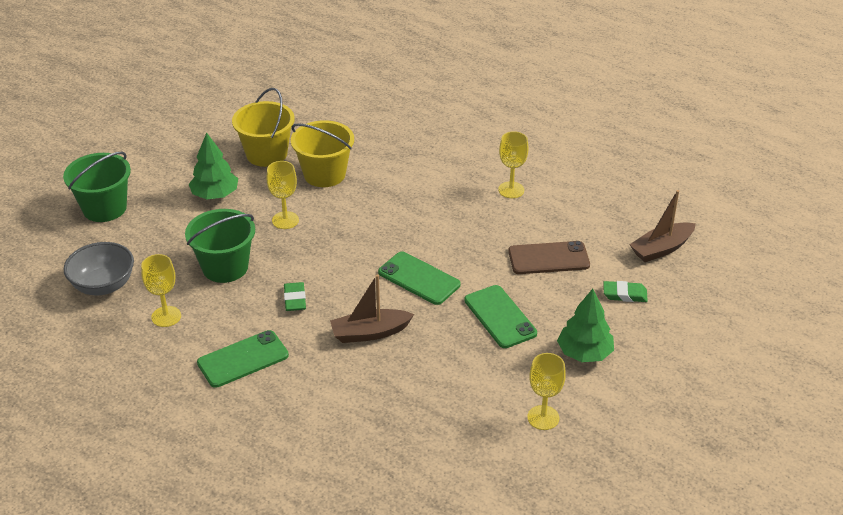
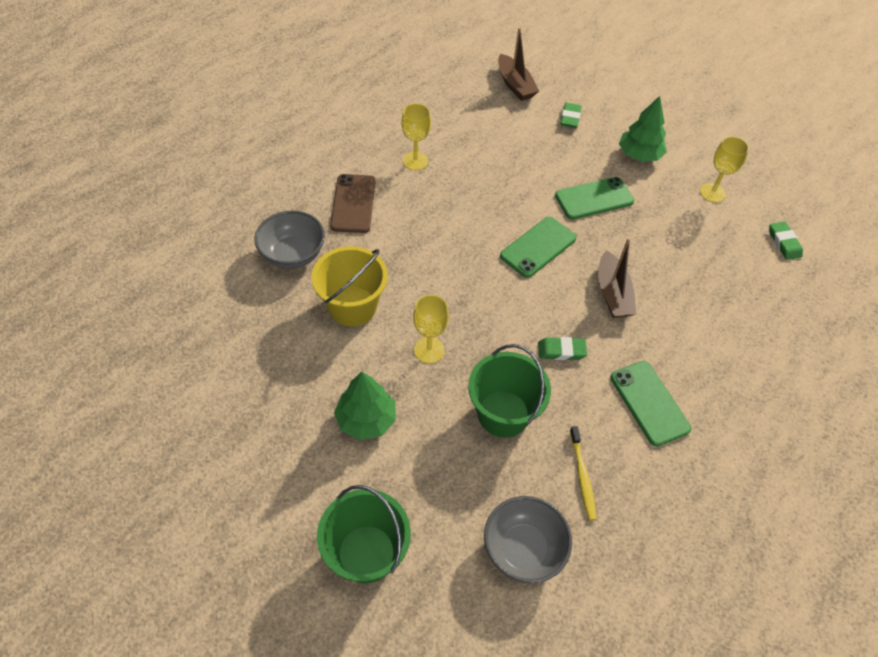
camera: 85 degrees left, 15 degrees up
yellow goblet [141,254,181,327] -> yellow toothbrush [570,426,596,521]
yellow bucket [232,88,295,167] -> none
brown phone [508,241,590,274] -> brown phone moved to [330,174,375,233]
none -> grey bowl [255,210,325,269]
none -> green eraser [769,221,803,260]

